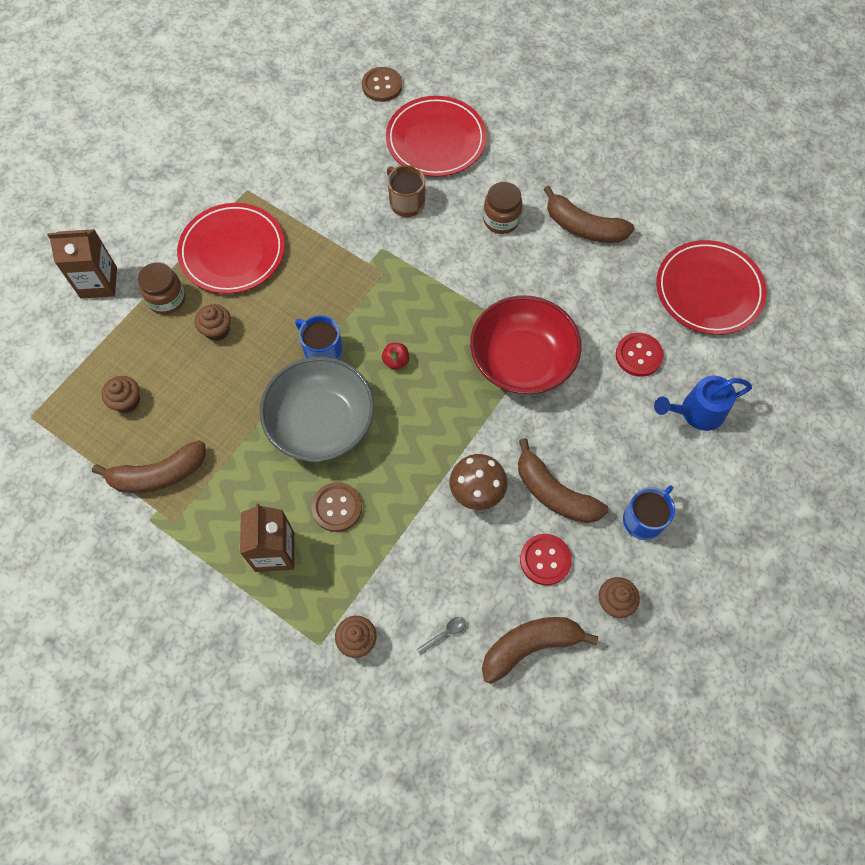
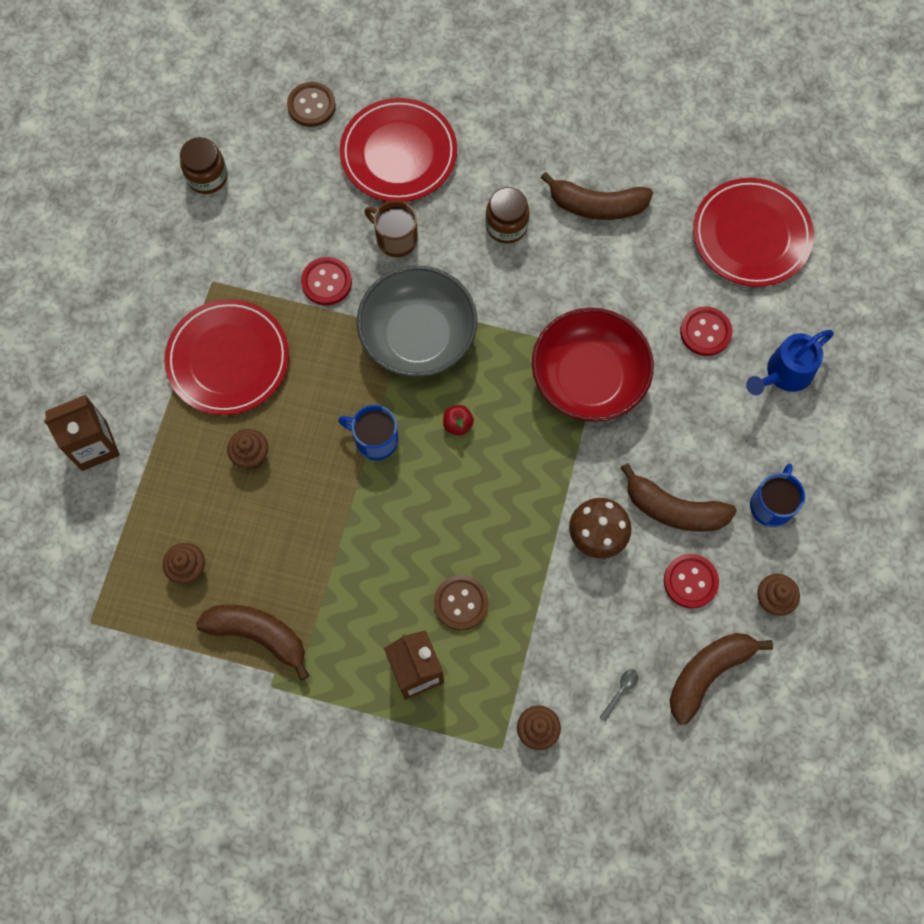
camera: 20 degrees left, 5 degrees up
brown banana [92,440,206,493] -> brown banana turned 120 degrees counterclockwise [196,605,309,681]
brown jar [138,262,185,315] -> brown jar moved to [180,137,228,194]
grey bowl [260,357,374,462] -> grey bowl moved to [357,266,477,377]
none -> red button [301,257,352,305]

